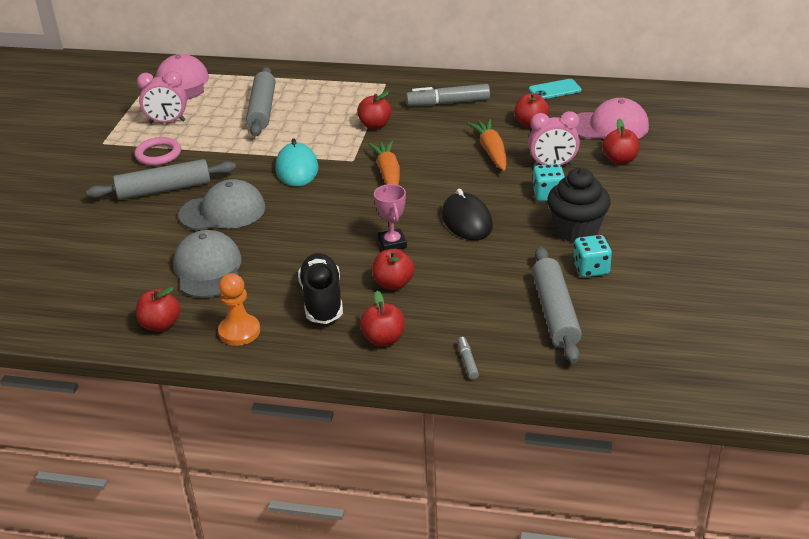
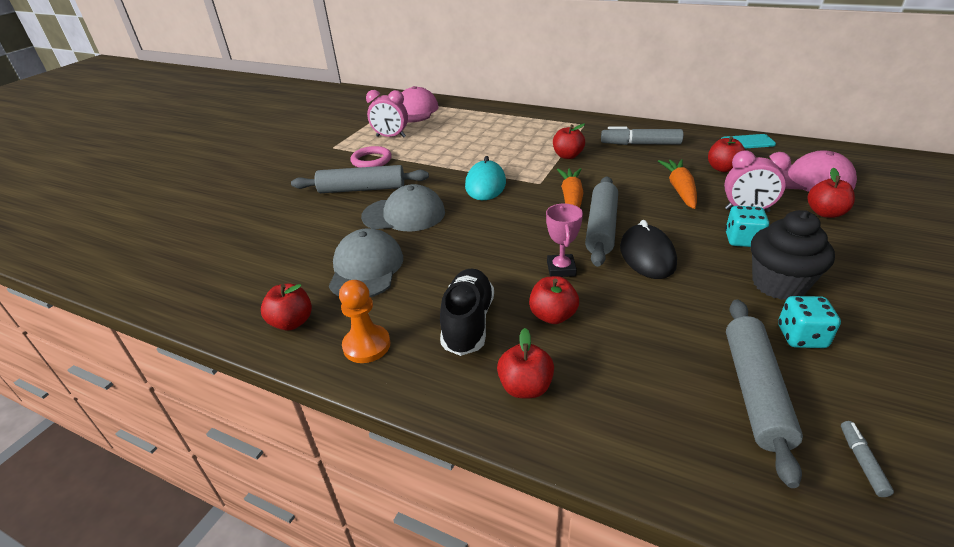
camera: 15 degrees right, 0 degrees up
grey rolling pin [246,67,275,137] -> grey rolling pin moved to [585,177,618,267]
grey marker [458,337,479,379] -> grey marker moved to [841,421,894,497]

